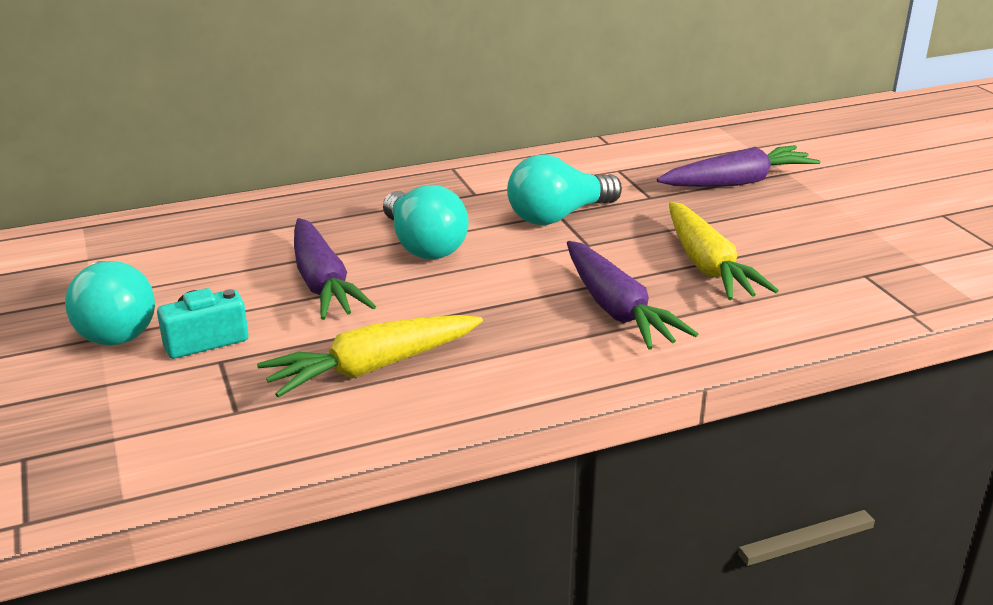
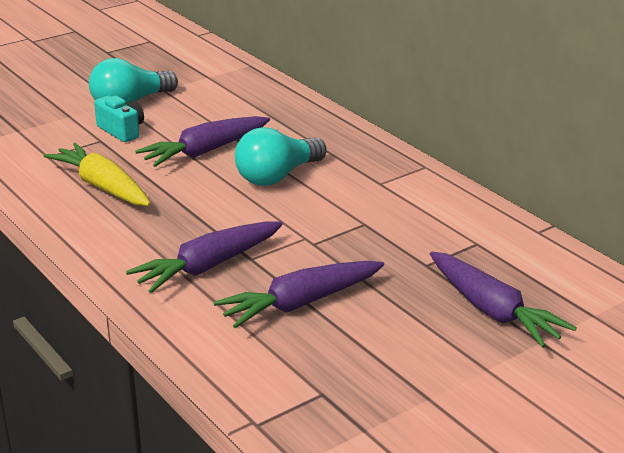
camera: 75 degrees right, 0 degrees up
turquoise light bulb [507,155,622,225] -> none
yellow carrot [669,202,779,300] -> purple carrot [214,261,384,328]

